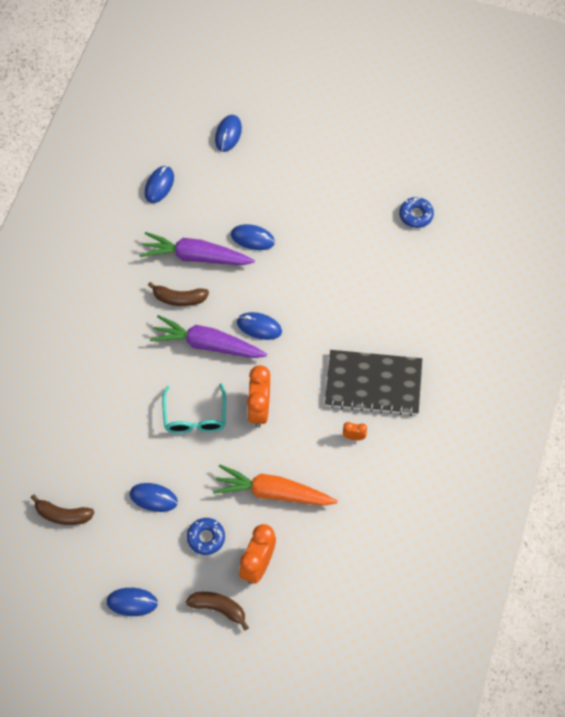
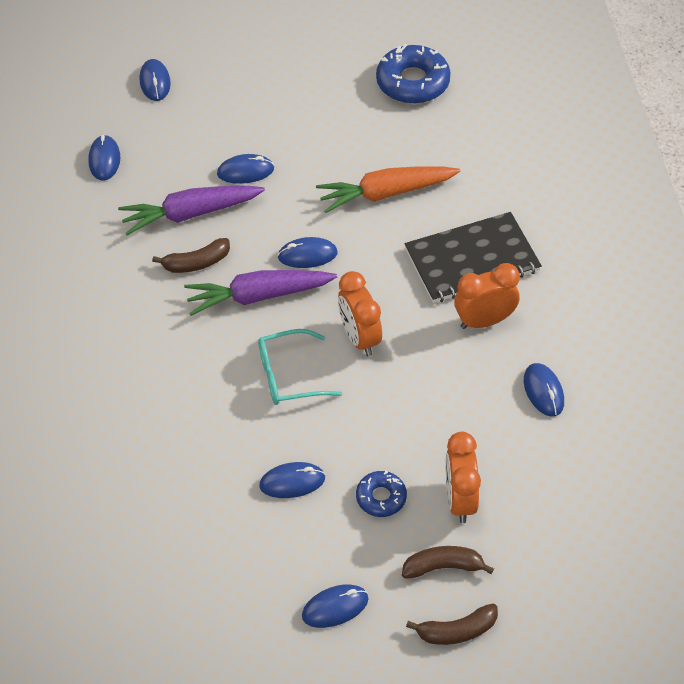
camera: 25 degrees left, 10 degrees down
brown banana [31,494,94,525] -> brown banana moved to [406,604,498,645]
turquoise glasses [162,383,226,433] -> turquoise glasses turned 105 degrees clockwise [258,329,342,405]
orange carrot [213,465,338,506] -> orange carrot moved to [316,166,460,213]
orange clock [343,422,367,440] -> orange clock [454,263,520,329], size x2.10
blue donut [399,197,434,228] -> blue donut [376,44,451,104], size x1.77
none -> blue mouse [524,363,564,417]

